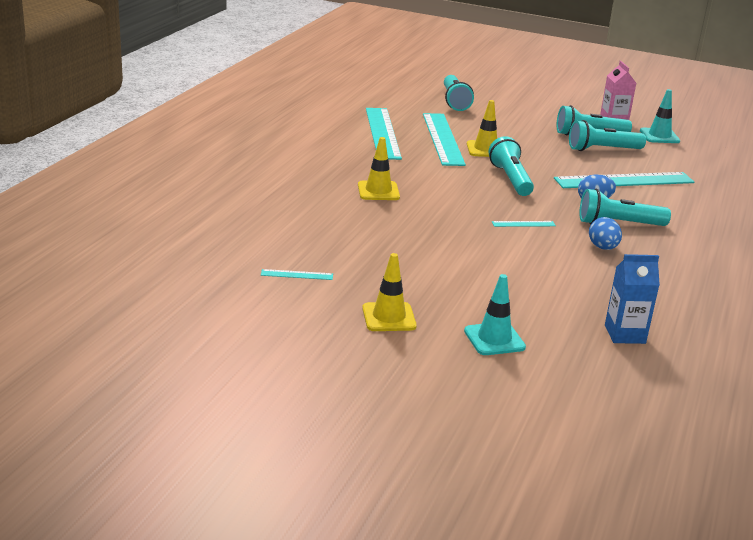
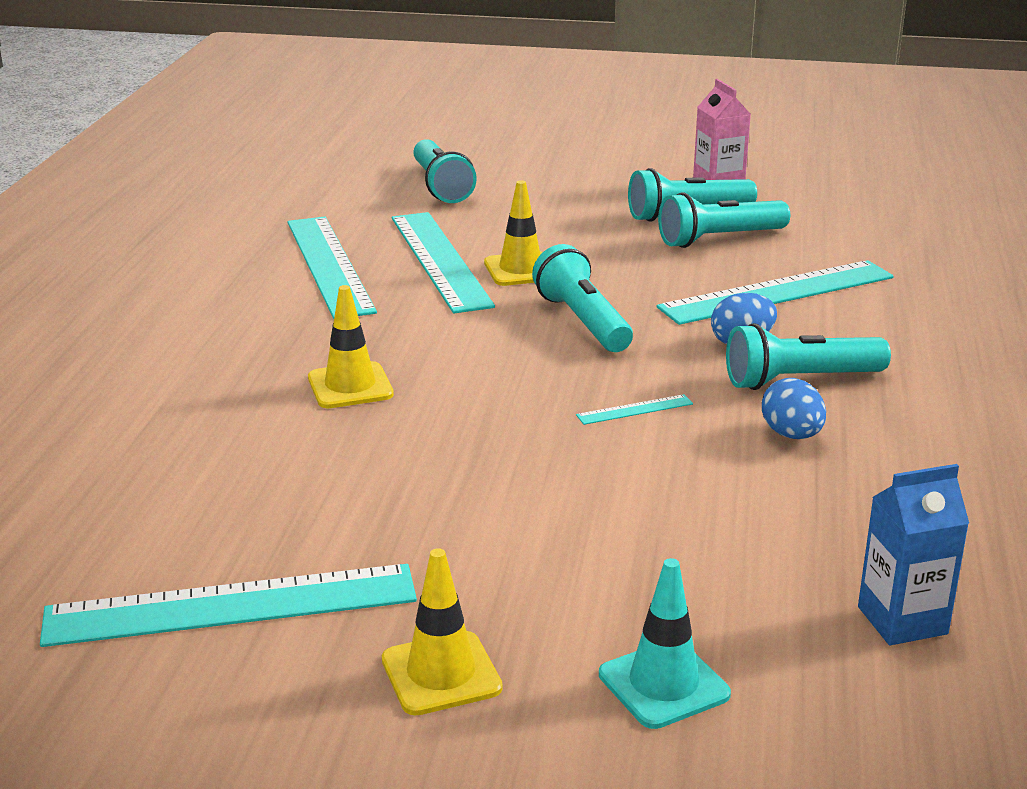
camera: 10 degrees left, 0 degrees up
turquoise ruler [261,269,333,280] -> turquoise ruler [40,564,417,647], size x2.48
turquoise traffic cone [640,89,680,143] -> none

